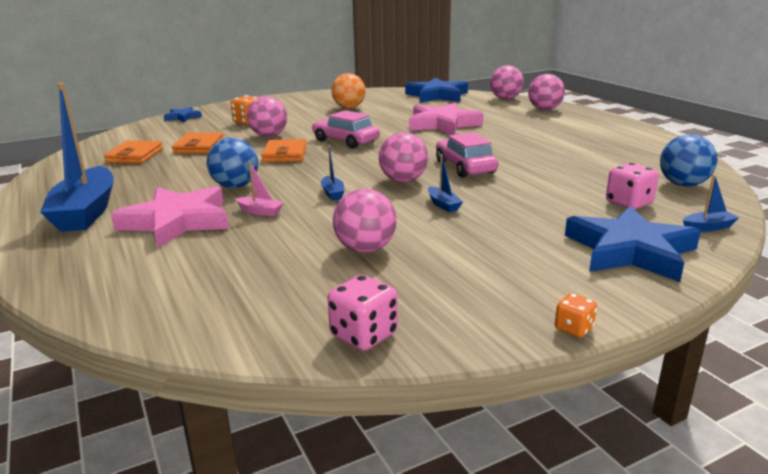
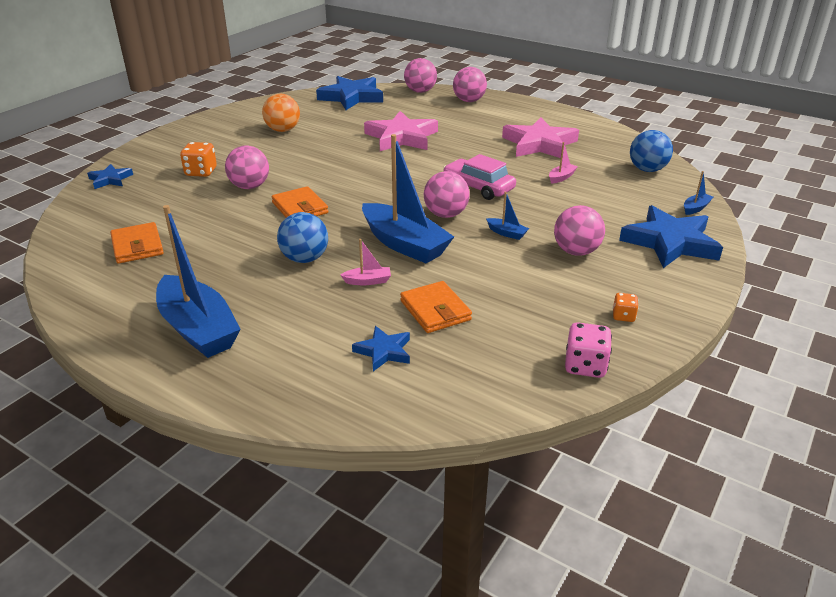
camera: 30 degrees left, 10 degrees up
pink star [111,186,229,248] -> pink star moved to [502,117,579,158]
orange wallet [172,132,224,153] -> orange wallet moved to [400,281,472,333]
pink car [312,110,380,149] -> none
blue boat [321,145,344,200] -> blue boat [362,134,454,263], size x2.44
pink ball [333,189,397,253] -> pink ball moved to [554,205,605,256]
orange dice [555,293,597,338] -> orange dice moved to [613,293,639,322]
pink dice [606,163,659,210] -> none
none -> blue star [352,326,410,371]
none -> pink boat [549,142,578,184]

